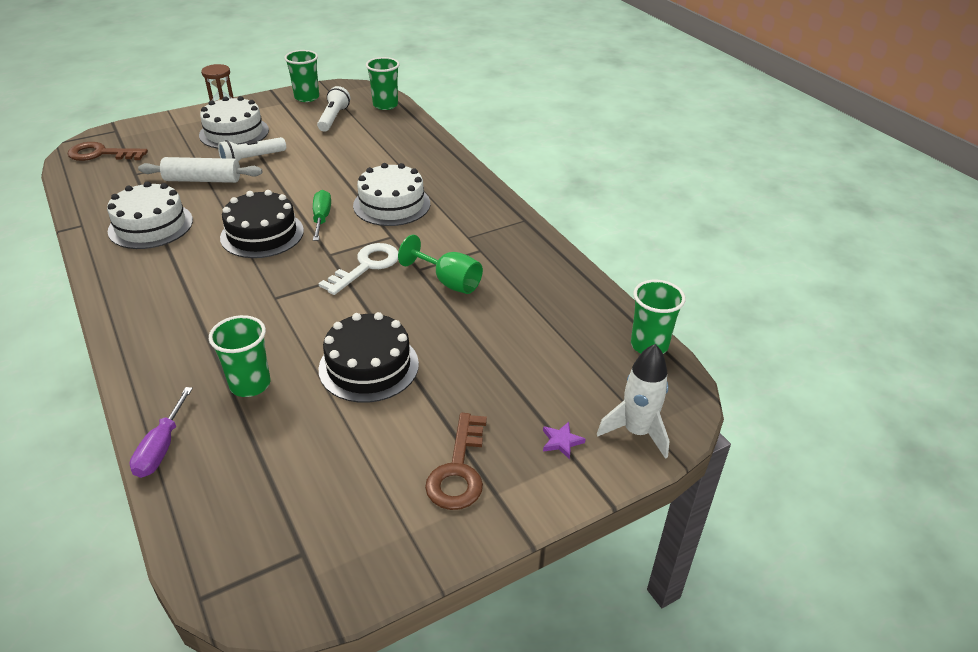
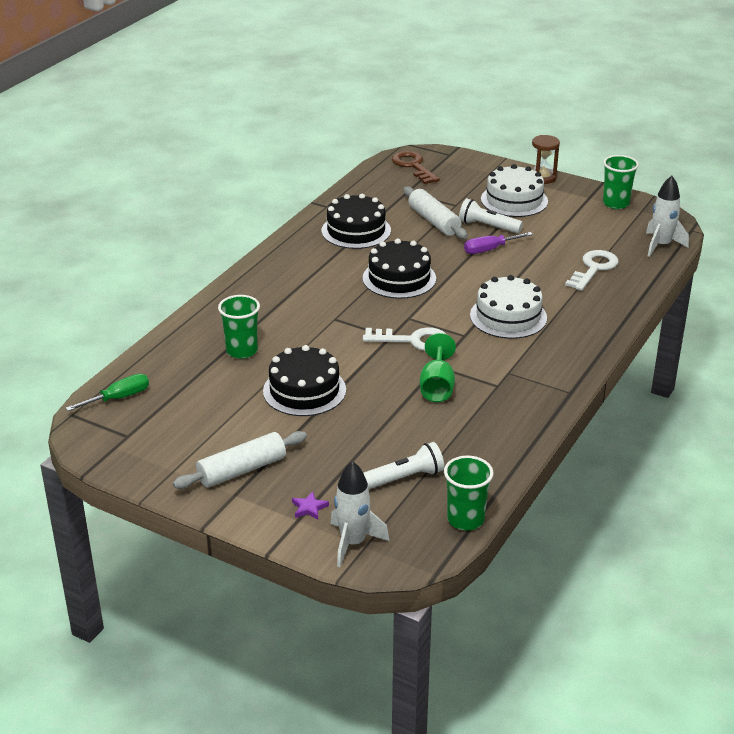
camera: 60 degrees right, 5 degrees down
white cake [107,182,193,249] -> black cake [322,194,391,249]
purple screwdriver [130,387,193,478] -> purple screwdriver moved to [464,232,533,254]
green screwdriver [313,190,331,241] -> green screwdriver moved to [66,374,149,411]
white flashlight [317,86,350,132] -> white flashlight moved to [363,442,444,489]
green cup [366,57,400,110] -> white rocket [646,176,689,257]
brown key [425,413,487,510] -> white rolling pin [173,431,307,489]
none -> white key [565,250,618,291]

